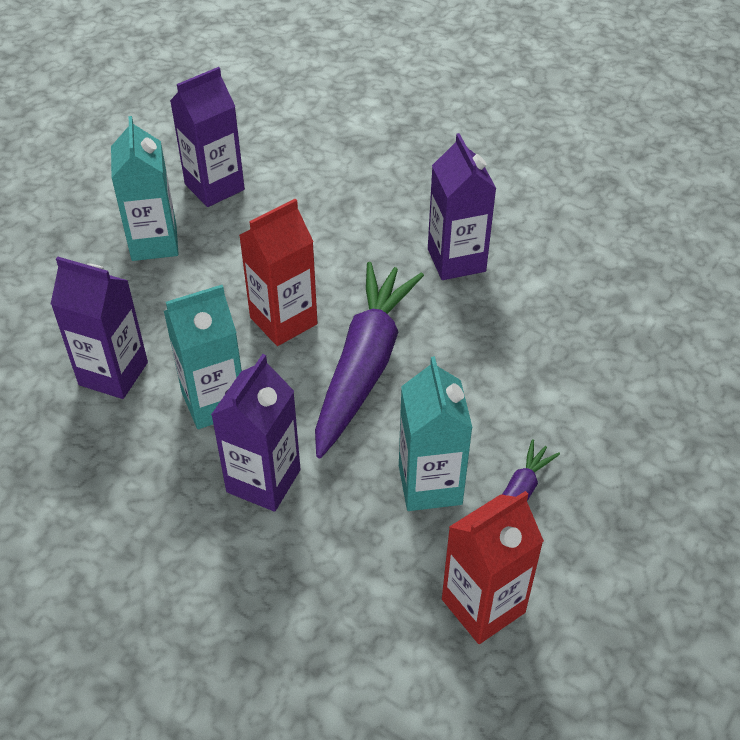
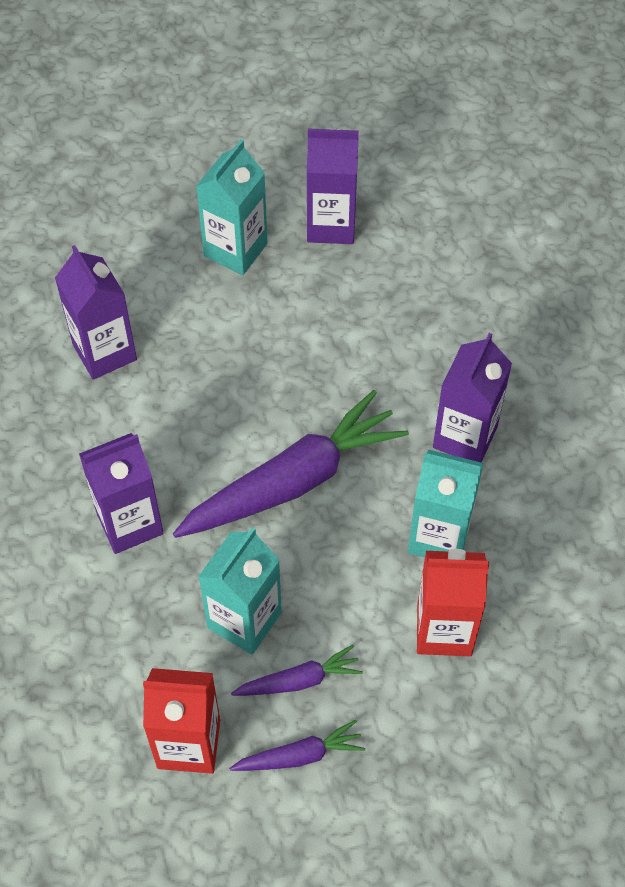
camera: 40 degrees right, 10 degrees up
turquoise carton [164,285,242,429] -> turquoise carton moved to [408,450,484,558]
red carton [239,199,318,346] -> red carton moved to [417,549,489,656]
none -> purple carrot [229,720,365,771]

